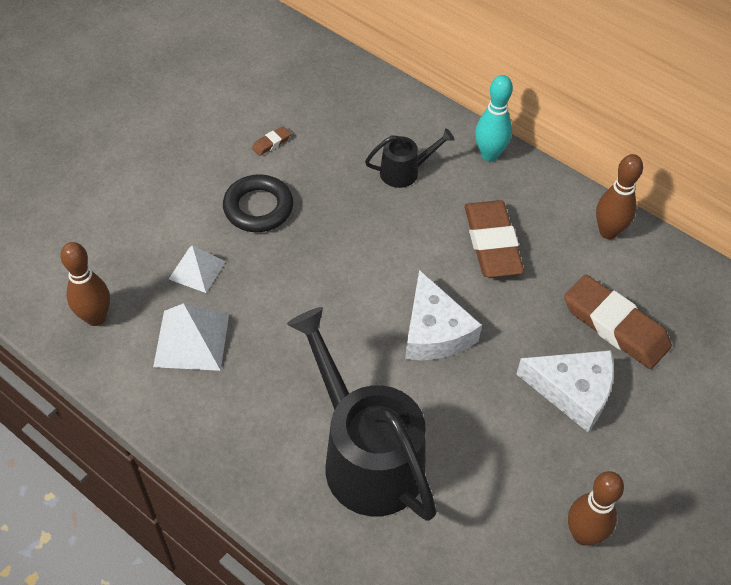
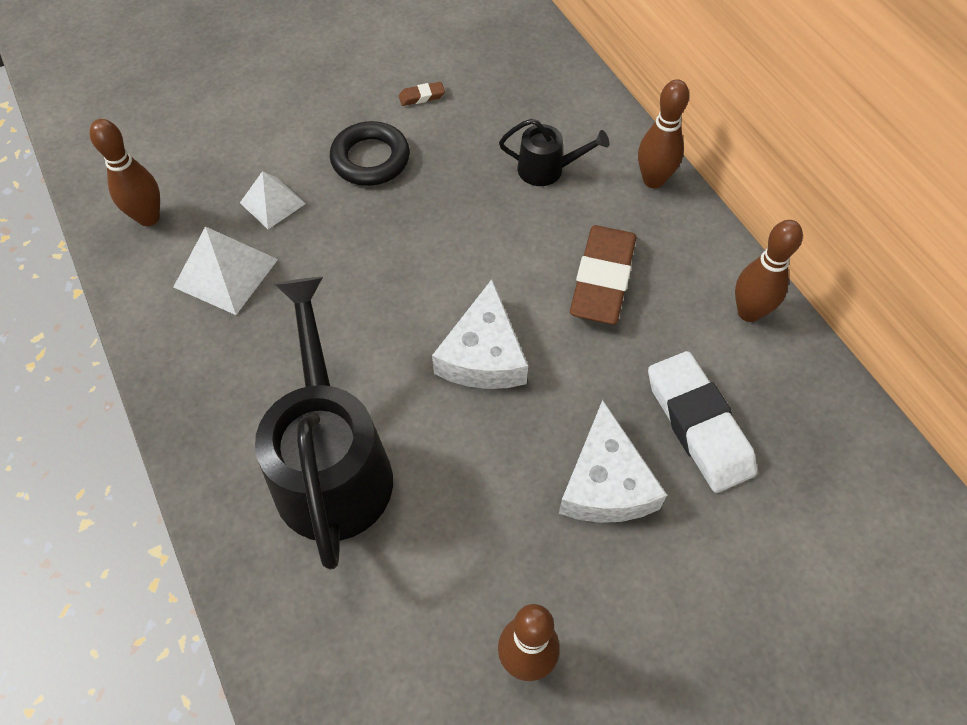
camera: 25 degrees right, 5 degrees up
turquoise bowling pin [475,75,513,161] -> brown bowling pin [638,79,689,188]
white cheese [517,350,614,432] -> white cheese turned 45 degrees clockwise [559,400,667,523]
brown eraser [564,275,672,369] -> white eraser [648,351,757,493]

